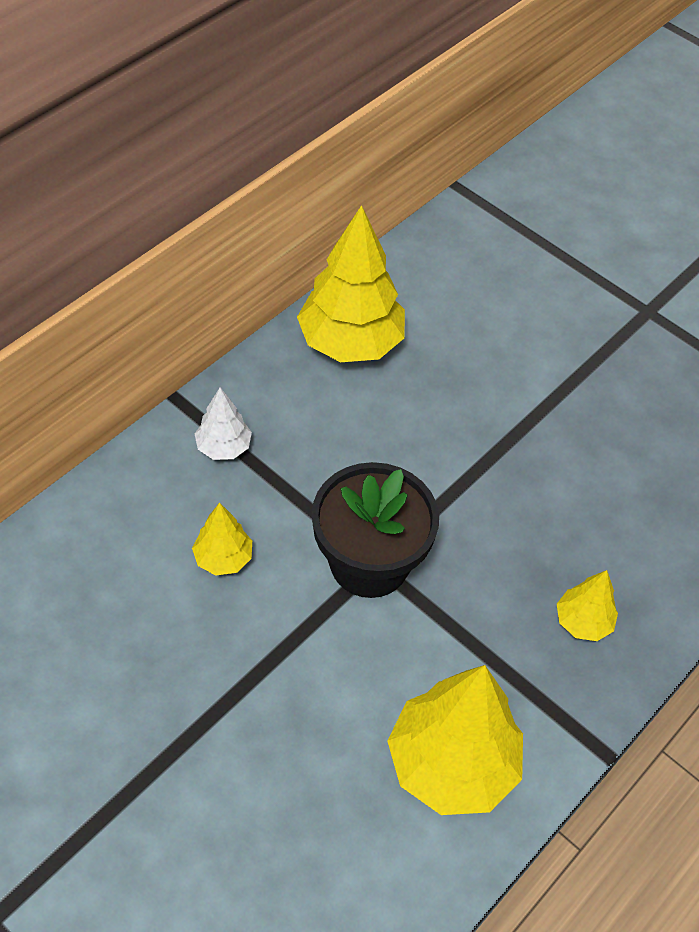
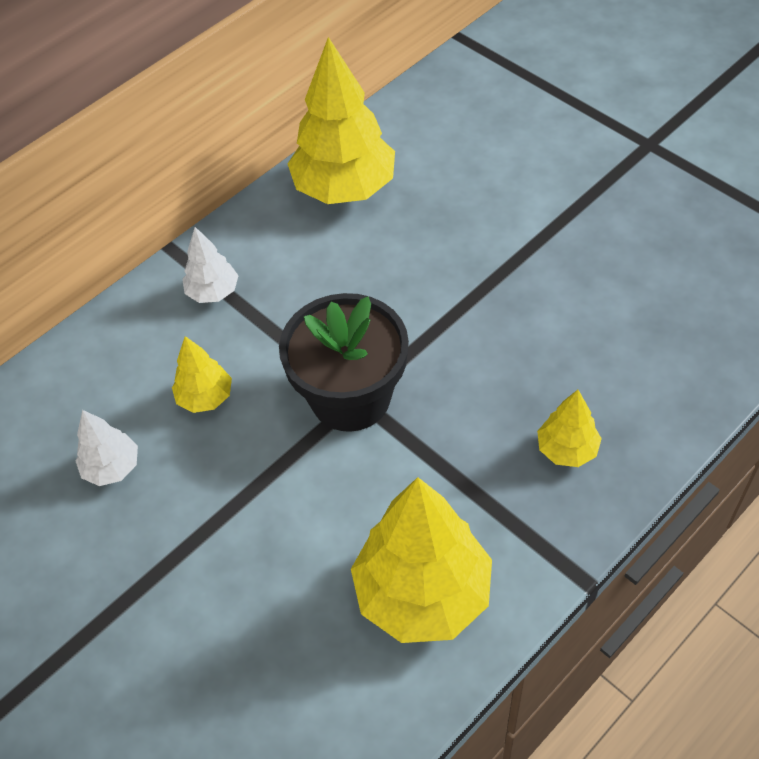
camera: 10 degrees right, 0 degrees up
none -> white tree [76,410,138,486]

